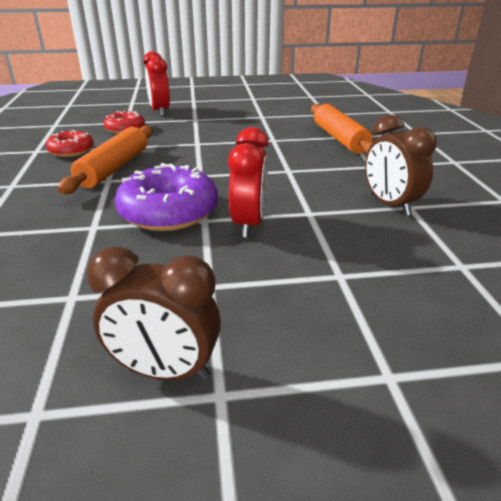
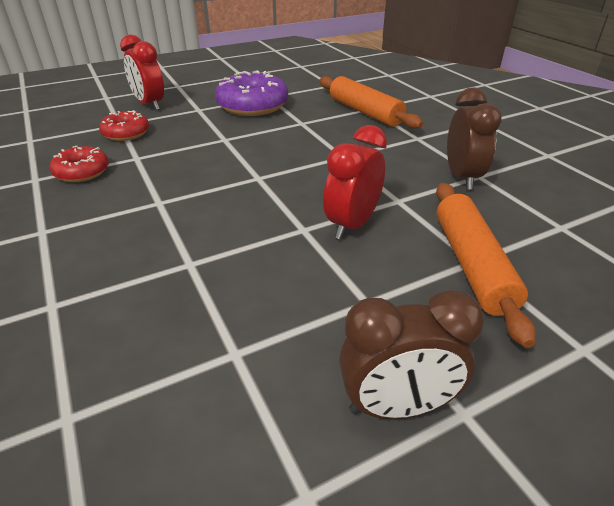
camera: 20 degrees left, 5 degrees up
orange rolling pin [58,125,153,194] -> orange rolling pin moved to [436,183,536,348]
purple donut [115,163,218,231] -> purple donut moved to [215,70,288,116]
red clock [228,127,269,238] -> red clock turned 135 degrees counterclockwise [323,125,387,239]
brown clock [365,114,437,216] -> brown clock turned 135 degrees counterclockwise [447,88,502,190]

